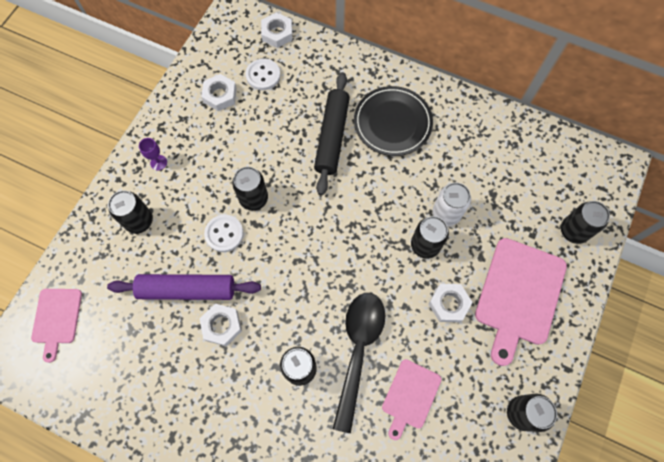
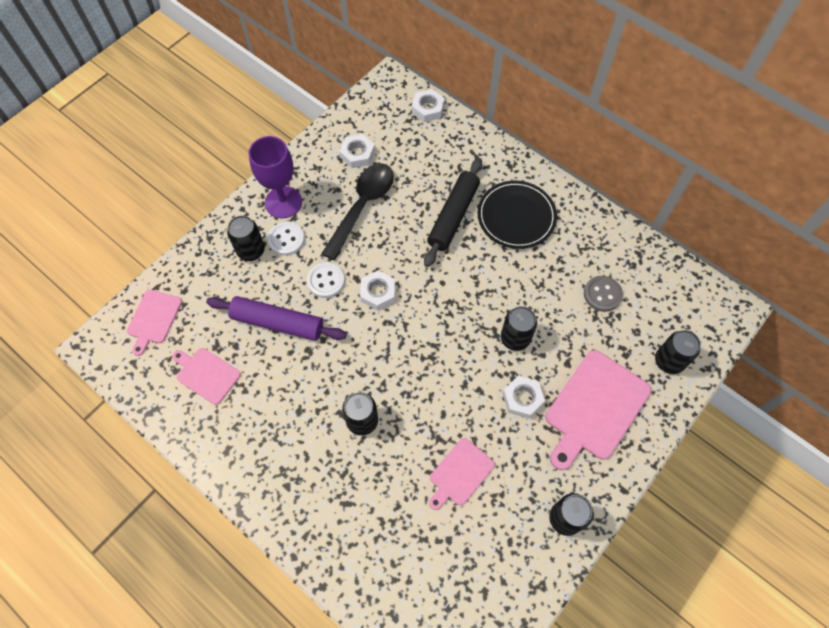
camera: 15 degrees right, 5 degrees down
purple goblet [139,138,167,170] -> purple goblet [249,136,302,218], size x2.28
white nut [199,304,242,346] -> white nut moved to [360,271,395,310]
black can [232,167,268,211] -> none
white button [246,58,280,90] -> white button moved to [267,222,305,256]
black spoon [333,293,385,433] -> black spoon moved to [321,163,394,260]
white can [432,183,471,226] -> none
none -> pink cutting board [172,348,241,405]
none -> grey button [584,276,623,312]

